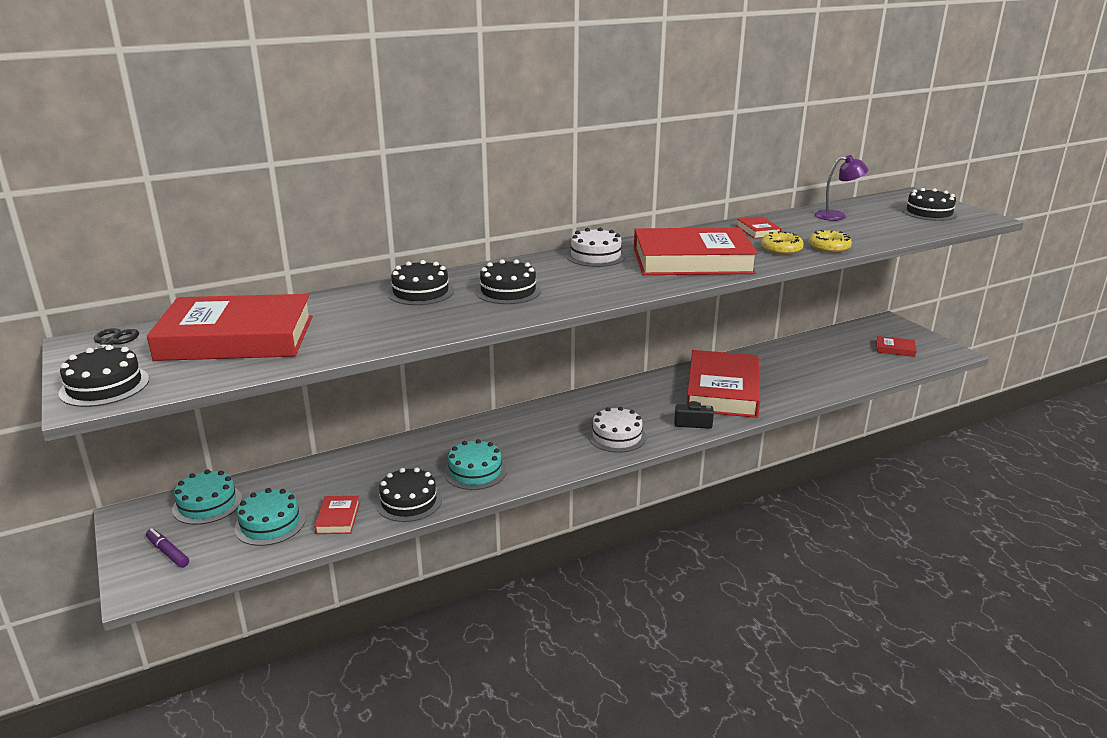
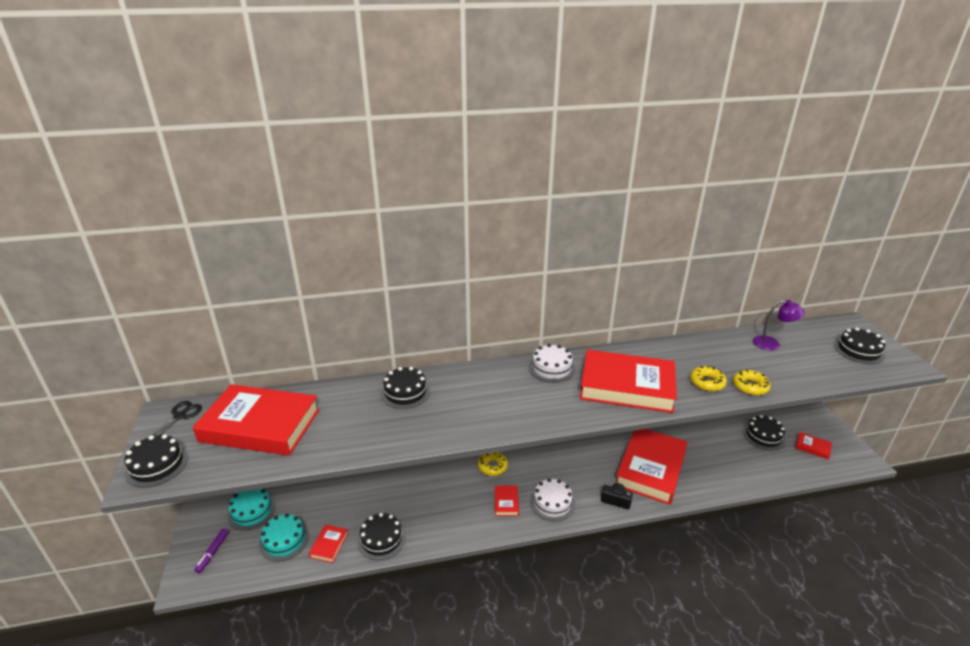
camera: 15 degrees right, 5 degrees up
purple marker [146,528,189,568] -> purple marker turned 135 degrees counterclockwise [194,529,228,573]
turquoise cake [444,439,507,490] -> none
black cake [476,259,541,304] -> black cake moved to [743,415,785,451]
red book [736,216,781,239] -> red book moved to [495,486,519,516]
none -> yellow donut [478,452,508,476]

